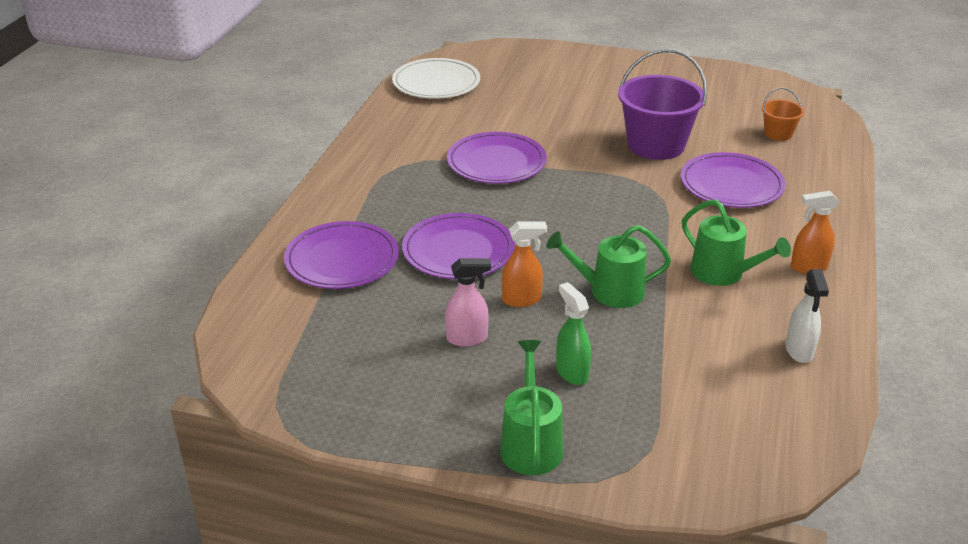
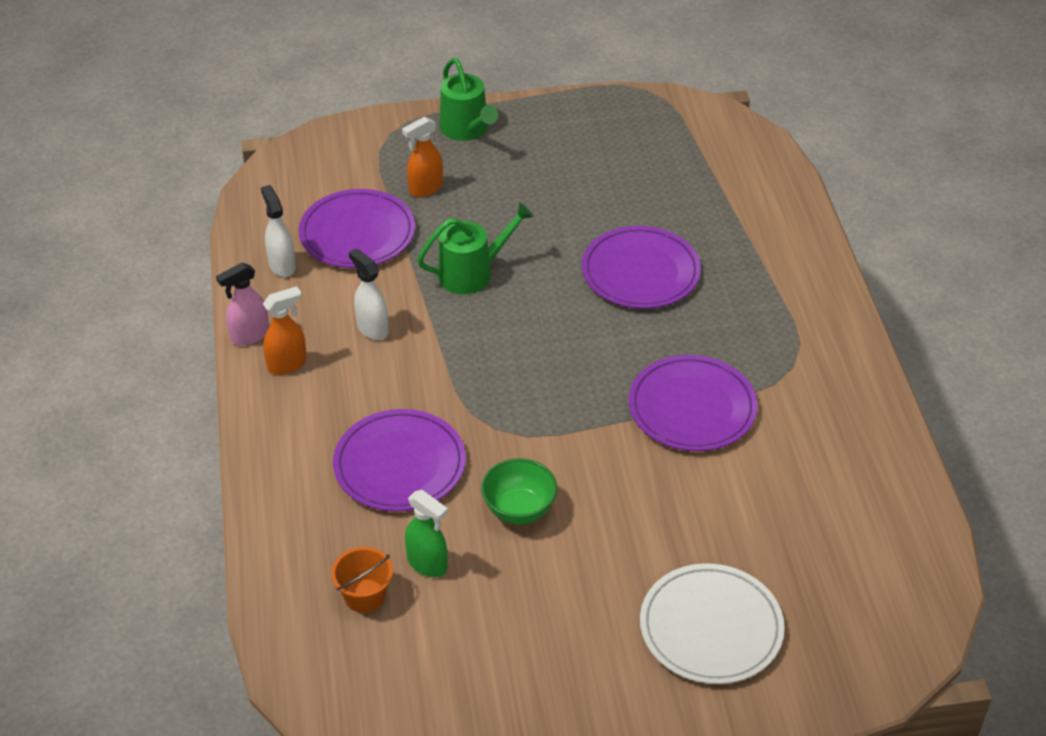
camera: 155 degrees right, 10 degrees up
purple plate [284,221,399,289] -> purple plate moved to [298,189,415,268]
white plate [392,58,480,99] -> white plate moved to [640,563,785,684]
pink spray bottle [445,258,491,346] -> pink spray bottle moved to [216,263,269,346]
orange spray bottle [502,221,547,307] -> orange spray bottle moved to [402,116,443,197]
green spray bottle [556,282,591,385] -> green spray bottle moved to [405,490,448,577]
purple bucket [618,49,707,160] -> green bowl [481,458,557,524]
green watering can [682,199,791,286] -> white spray bottle [349,248,389,340]

